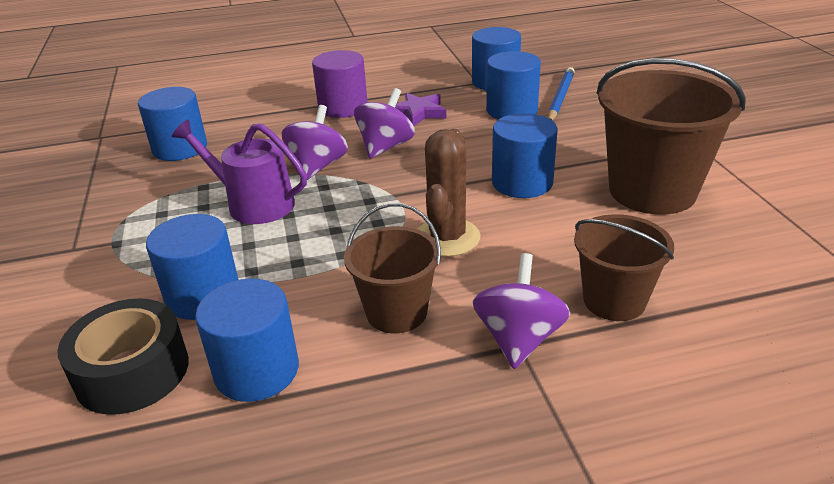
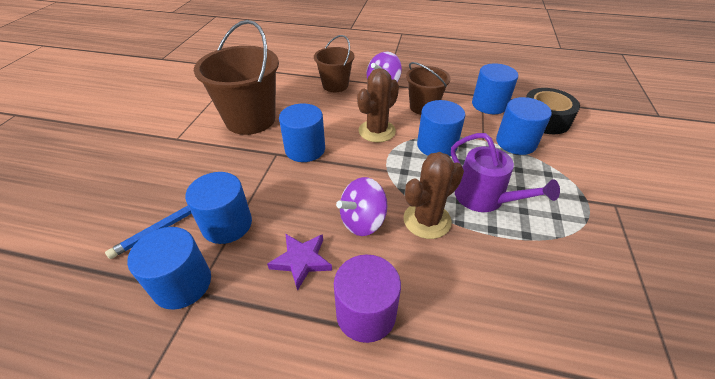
camera: 155 degrees left, 10 degrees up
blue cylinder [138,87,207,161] -> blue cylinder moved to [417,100,465,156]
purple spinning top [281,105,348,180] -> brown cactus [403,152,464,239]

